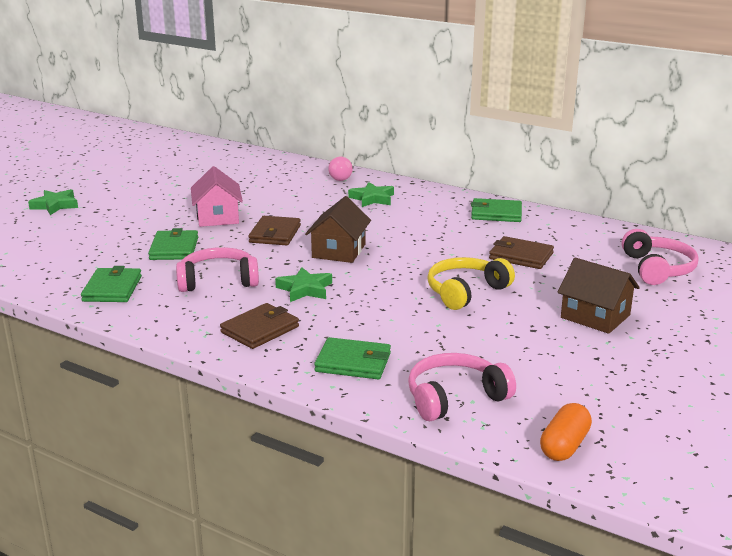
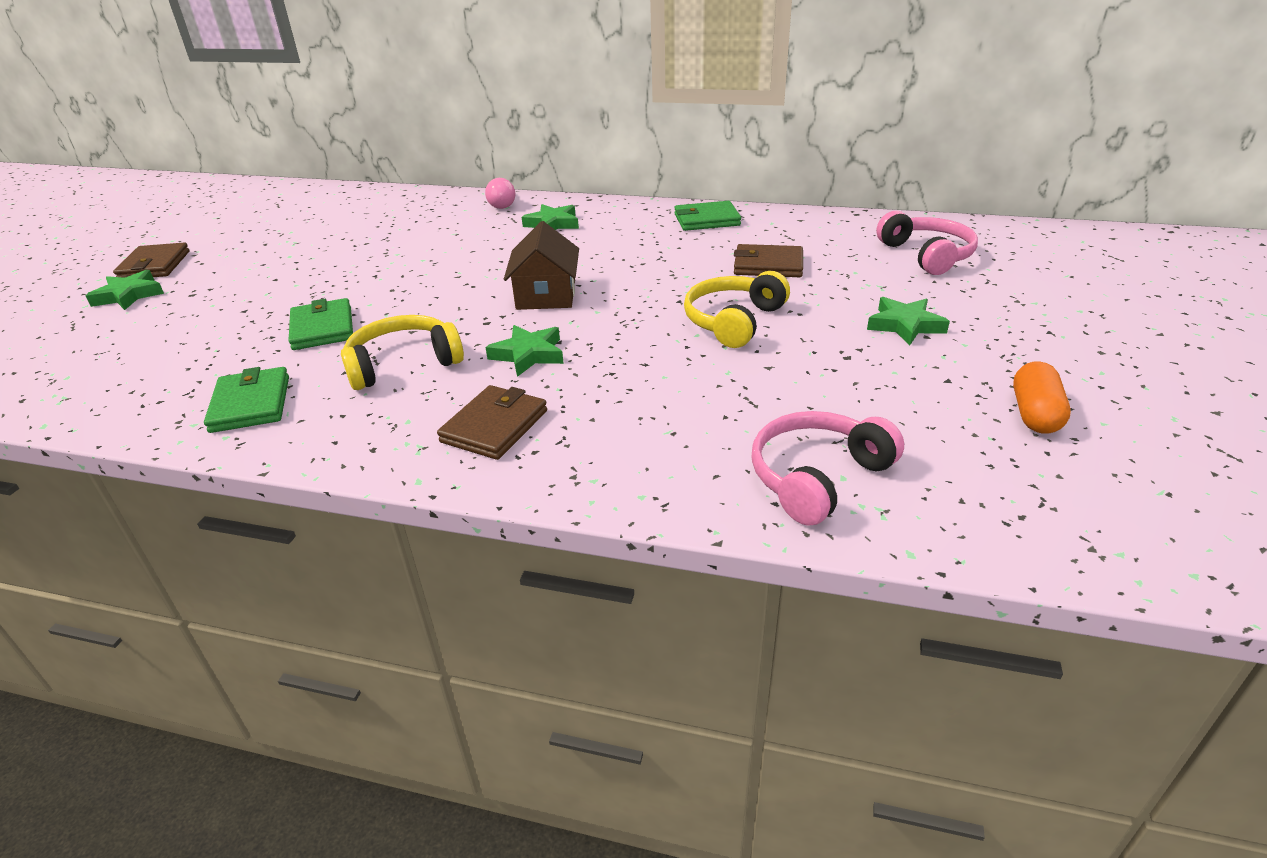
camera: 15 degrees left, 10 degrees up
pink headphones [176,247,259,292] -> yellow headphones [341,315,464,390]
pink house [191,166,243,227] -> none
brown wallet [248,216,301,245] -> brown wallet moved to [113,243,190,278]
green wallet [314,337,391,379] -> none
orange capsule [540,403,592,461] -> orange capsule moved to [1013,361,1071,434]
brown house [558,258,640,334] -> green star [867,297,950,345]

